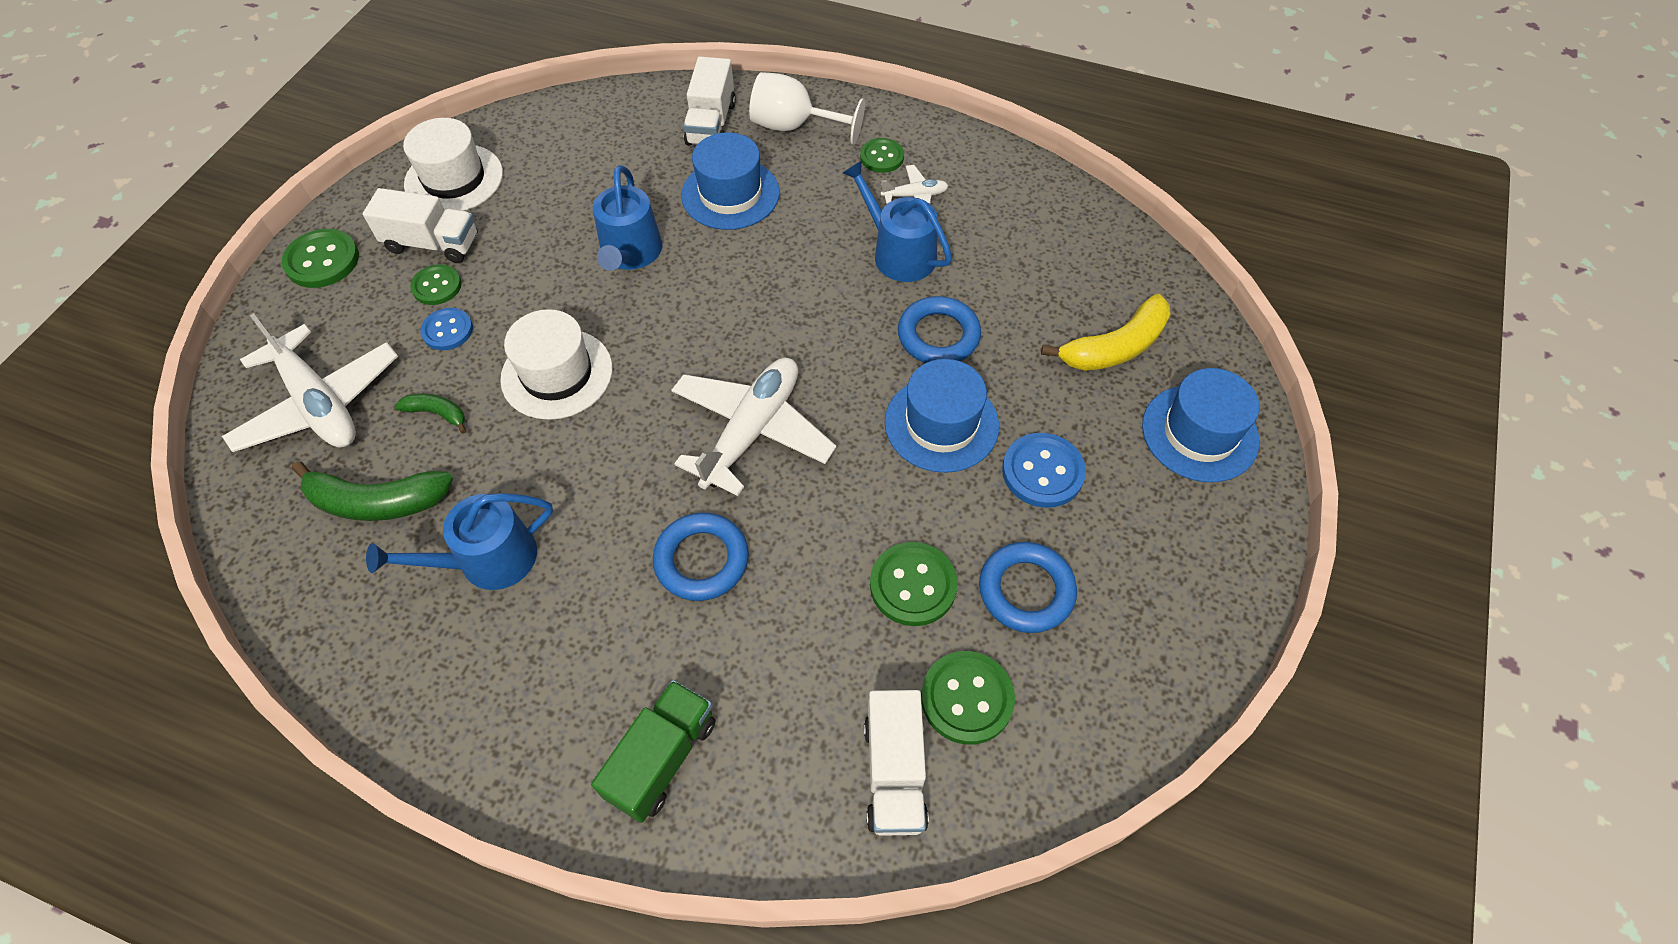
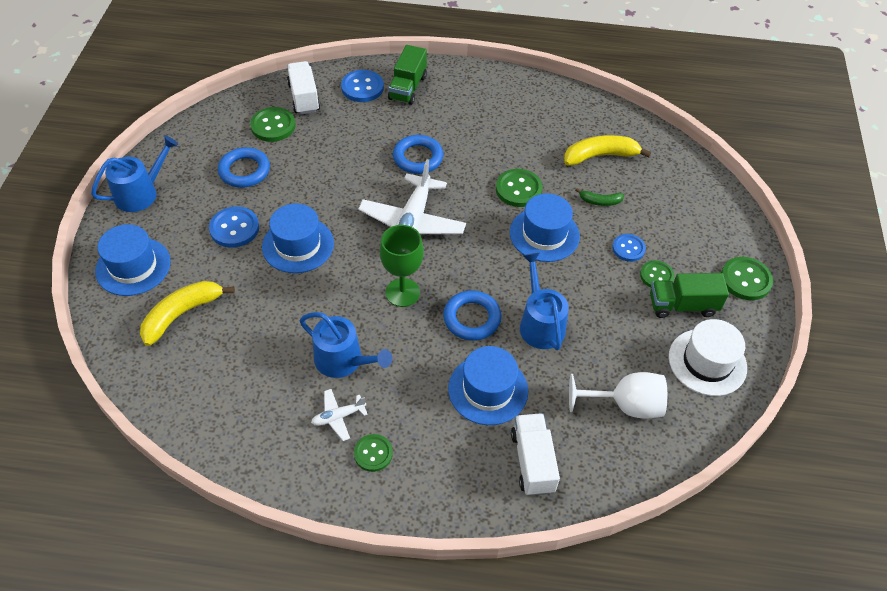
camera: 165 degrees right, 5 degrees down
white plane [222,313,398,452] -> none
green banana [292,461,453,521] -> yellow banana [564,135,651,166]
white truck [363,188,478,263] -> green truck [650,273,729,318]
blue watering can [366,493,553,590] -> blue watering can moved to [91,136,178,212]
white hat [500,309,613,420] -> blue hat [510,193,580,262]
white goblet [749,72,865,145] -> white goblet moved to [569,372,667,419]
green button [870,542,958,626] -> green button moved to [496,169,543,207]
blue ring [898,296,981,363] -> blue ring moved to [443,290,502,341]
none -> blue button [341,70,384,102]
none -> green goblet [380,225,424,307]

